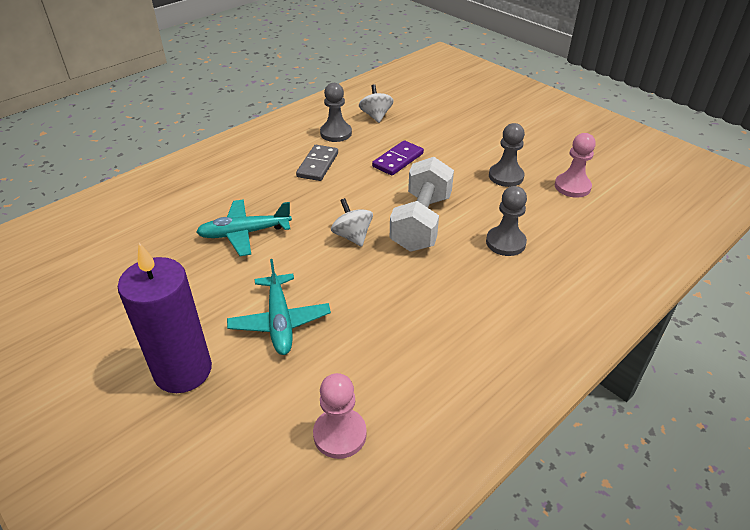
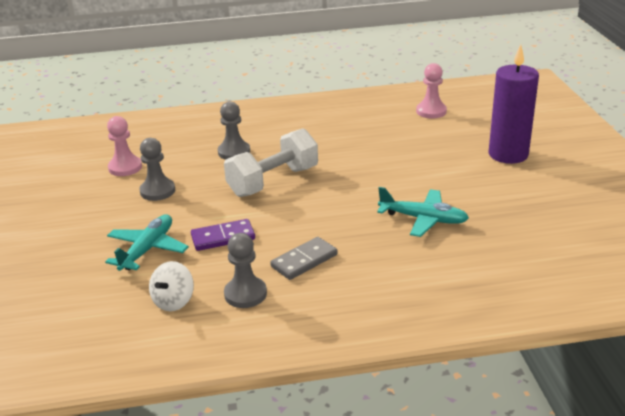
camera: 145 degrees left, 10 degrees down
turquoise plane [227,259,331,355] -> turquoise plane moved to [105,214,189,271]
white spinning top [331,198,373,247] -> none

